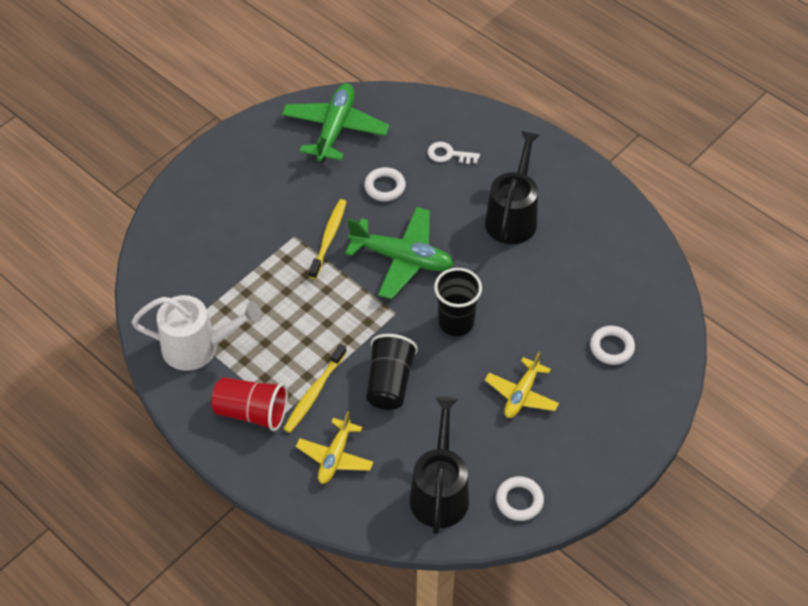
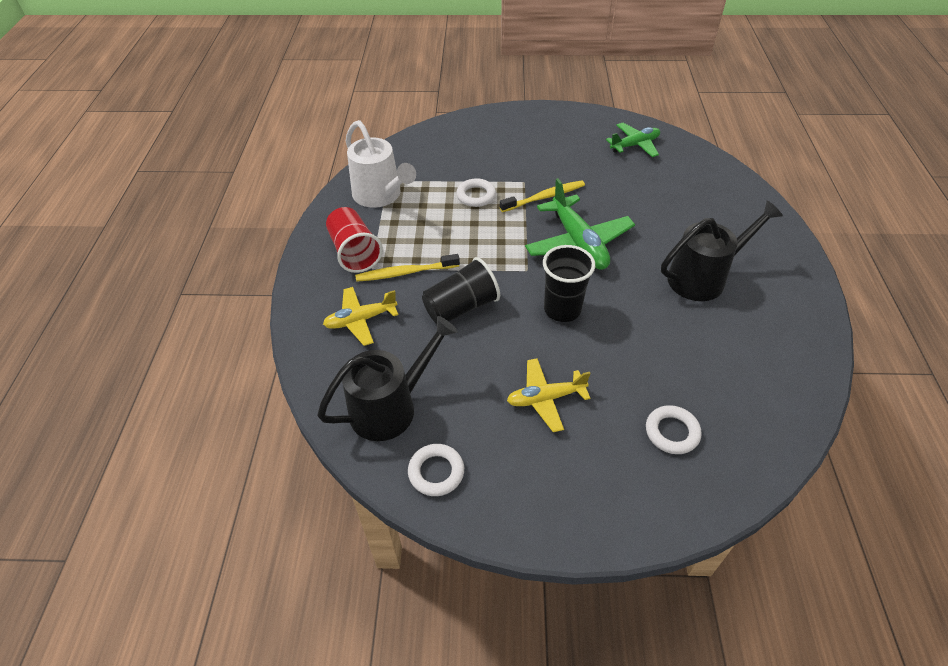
camera: 50 degrees right, 5 degrees down
green plane [282,83,389,162] -> green plane [606,123,660,157], size x0.63
white ring [364,167,406,201] -> white ring moved to [456,178,496,207]
white key [427,142,480,164] -> none

